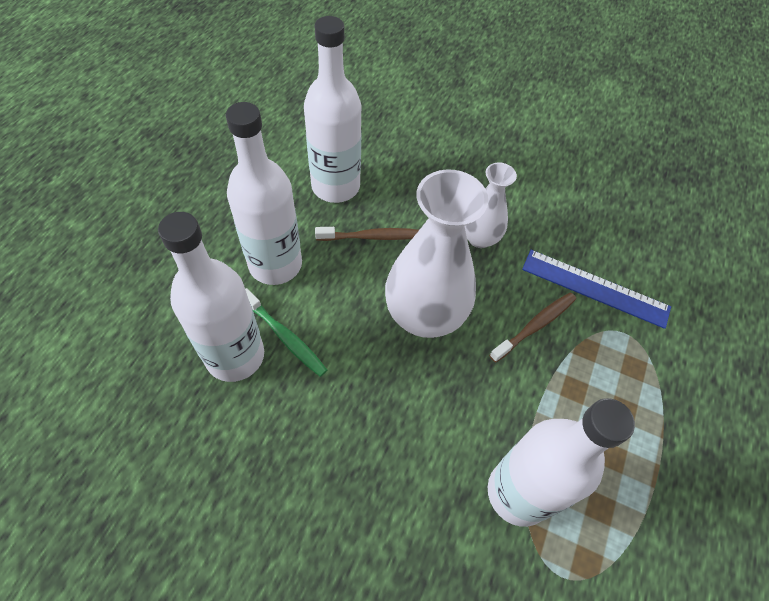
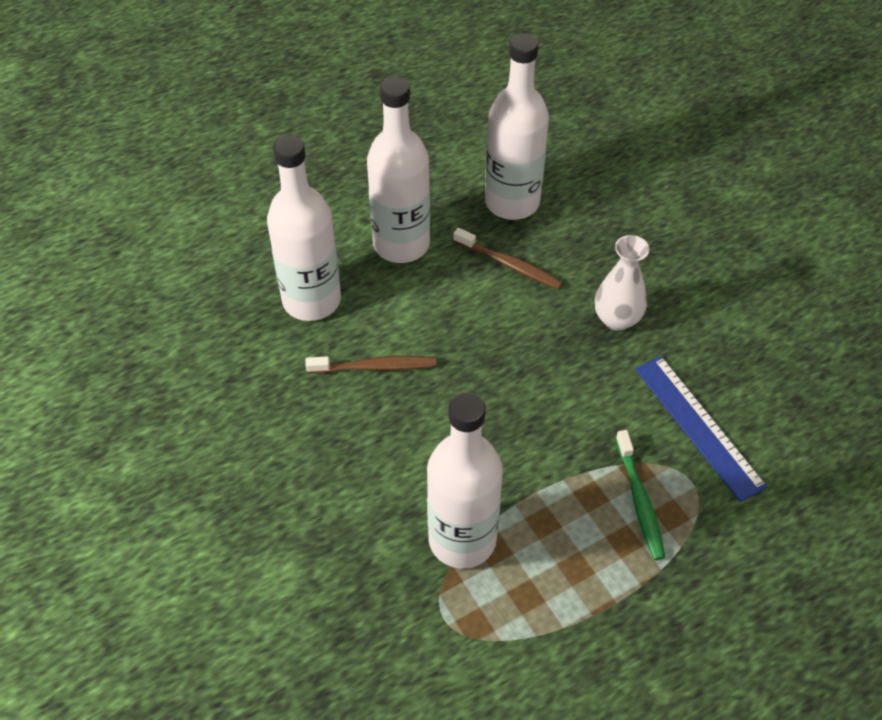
camera: 40 degrees right, 5 degrees down
green toothbrush [245,288,327,377] -> green toothbrush moved to [615,430,666,560]
white vase [385,169,488,338] -> none
brown toothbrush [489,292,576,363] -> brown toothbrush moved to [306,356,436,374]

